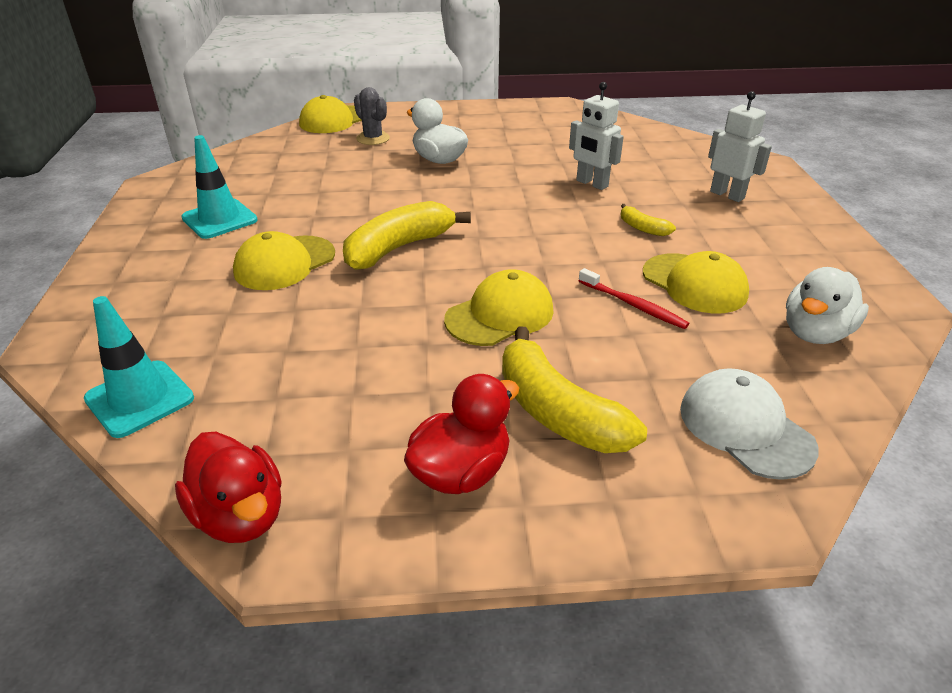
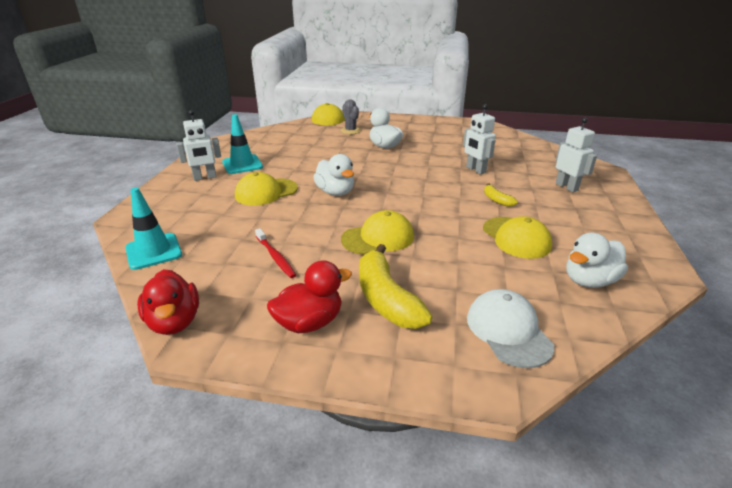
camera: 15 degrees right, 5 degrees down
yellow banana [343,201,471,270] -> white duck [313,154,354,196]
red toothbrush [579,268,689,329] -> red toothbrush moved to [255,228,296,278]
none -> white robot [176,110,221,181]

